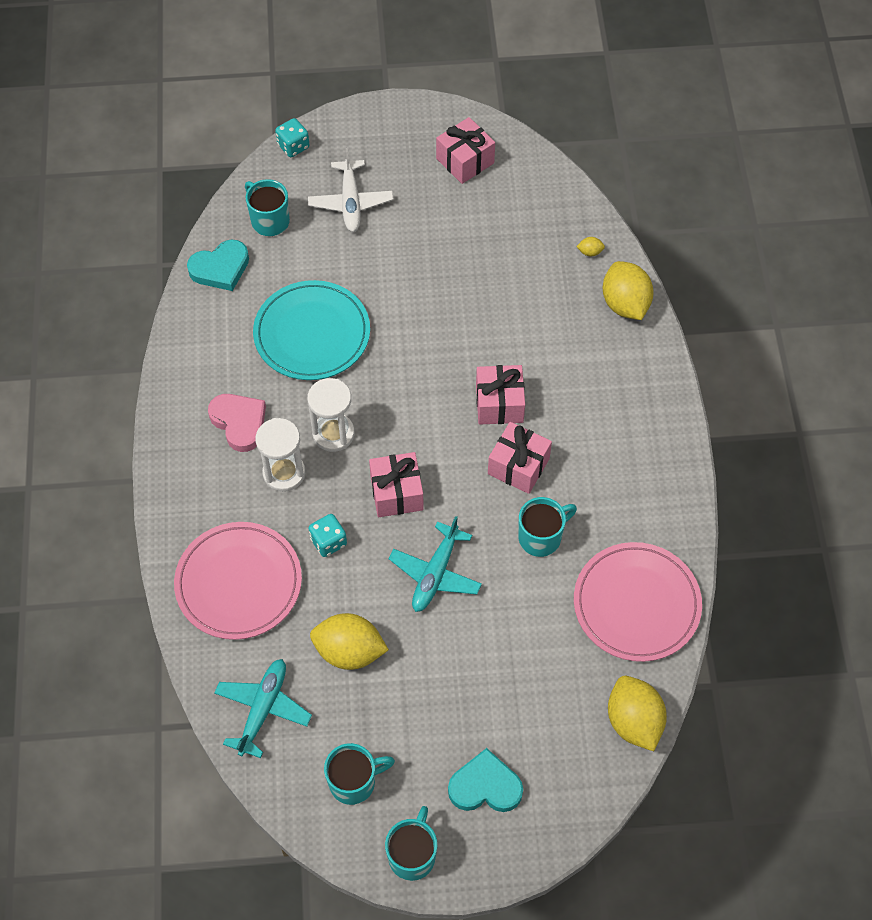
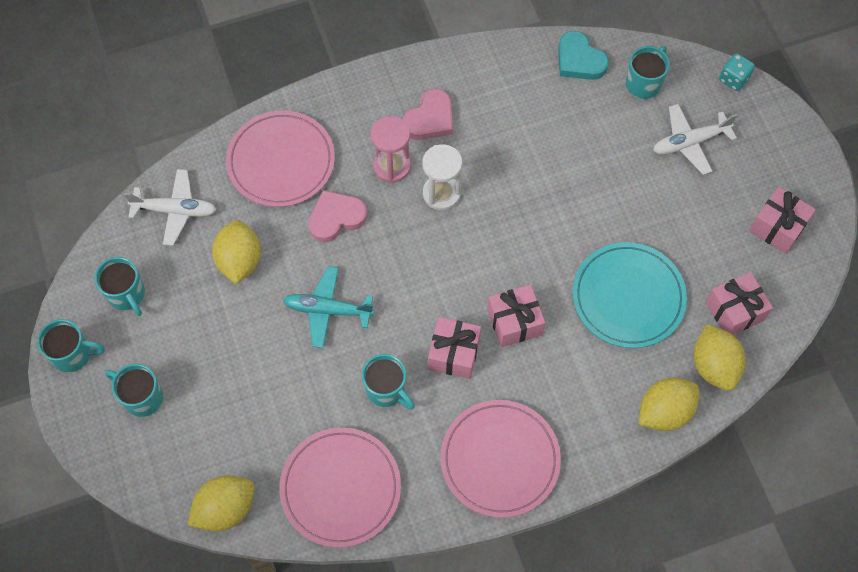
camera: 75 degrees right, 5 degrees up
turquoise plane [214,659,312,758] -> white plane [124,169,217,246]
turquoise plate [253,280,370,380] -> turquoise plate moved to [572,242,687,348]
white hourglass [255,418,305,492] -> pink hourglass [370,116,411,183]
turquoise dice [308,514,347,557] -> pink heart [308,190,367,242]
pink gift [369,452,424,517] -> pink gift moved to [706,272,773,335]
turquoise heart [448,748,523,812] -> turquoise mug [105,364,163,417]
yellow lemon [576,237,605,257] -> yellow lemon [693,324,745,391], size x2.46
none -> pink plate [440,400,561,518]

